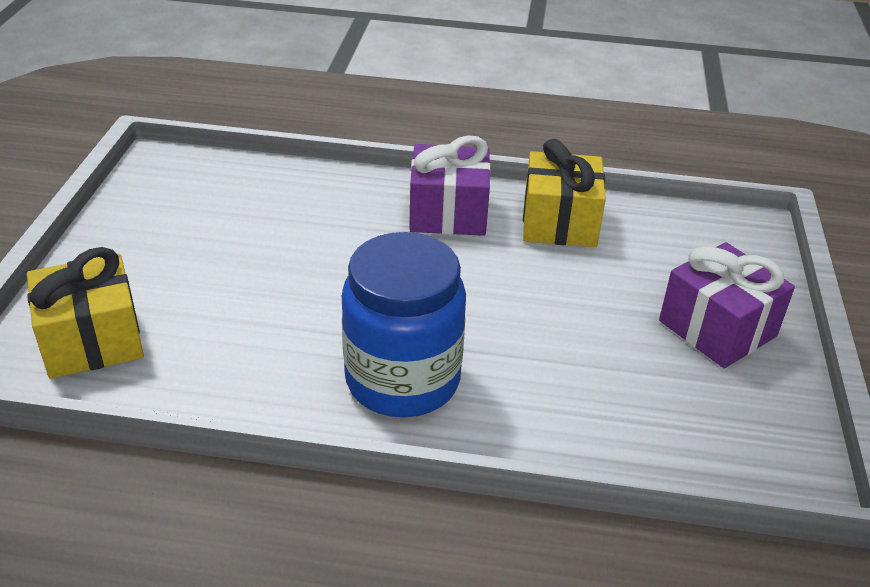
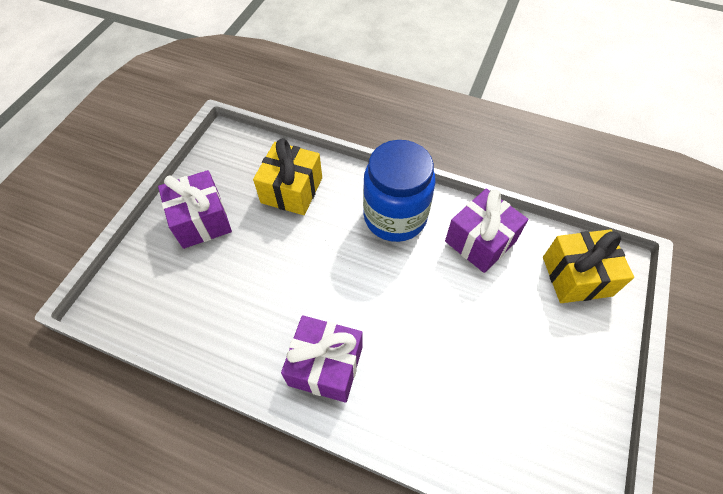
camera: 165 degrees left, 20 degrees up
yellow gift [523,139,606,247] -> yellow gift moved to [253,138,322,215]
none -> purple gift [445,189,528,273]

